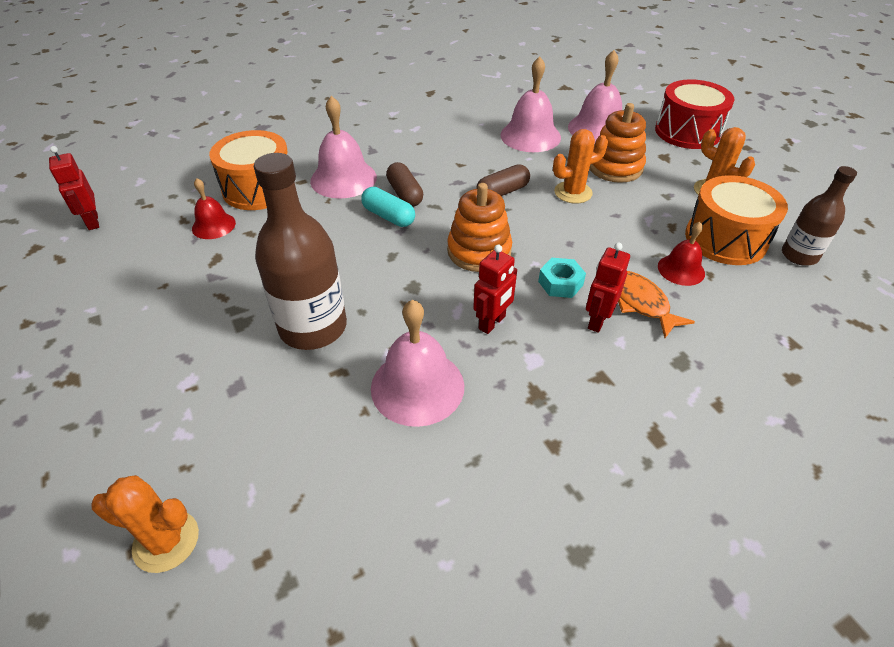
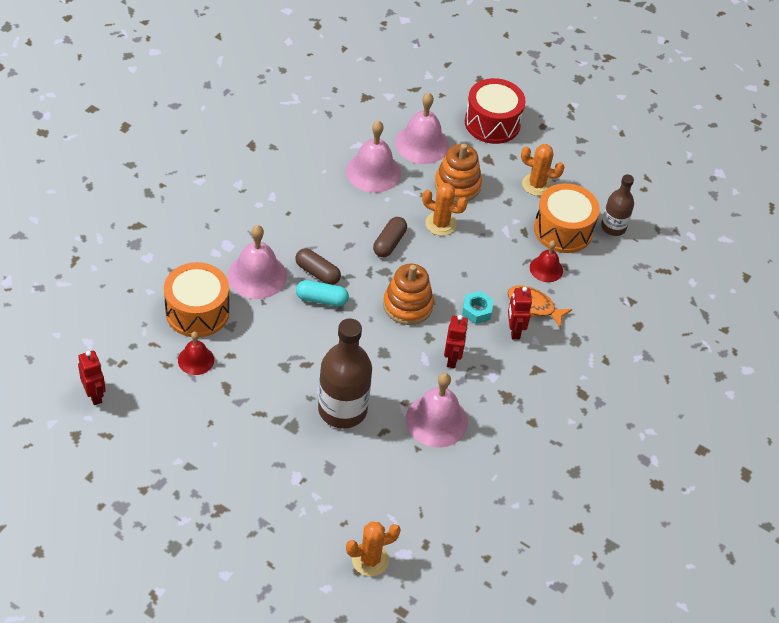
camera: 35 degrees left, 5 degrees up
red robot [49,146,99,230] -> red robot turned 150 degrees counterclockwise [78,350,106,405]
orange cactus [553,129,608,203] -> orange cactus turned 75 degrees clockwise [422,183,468,236]

